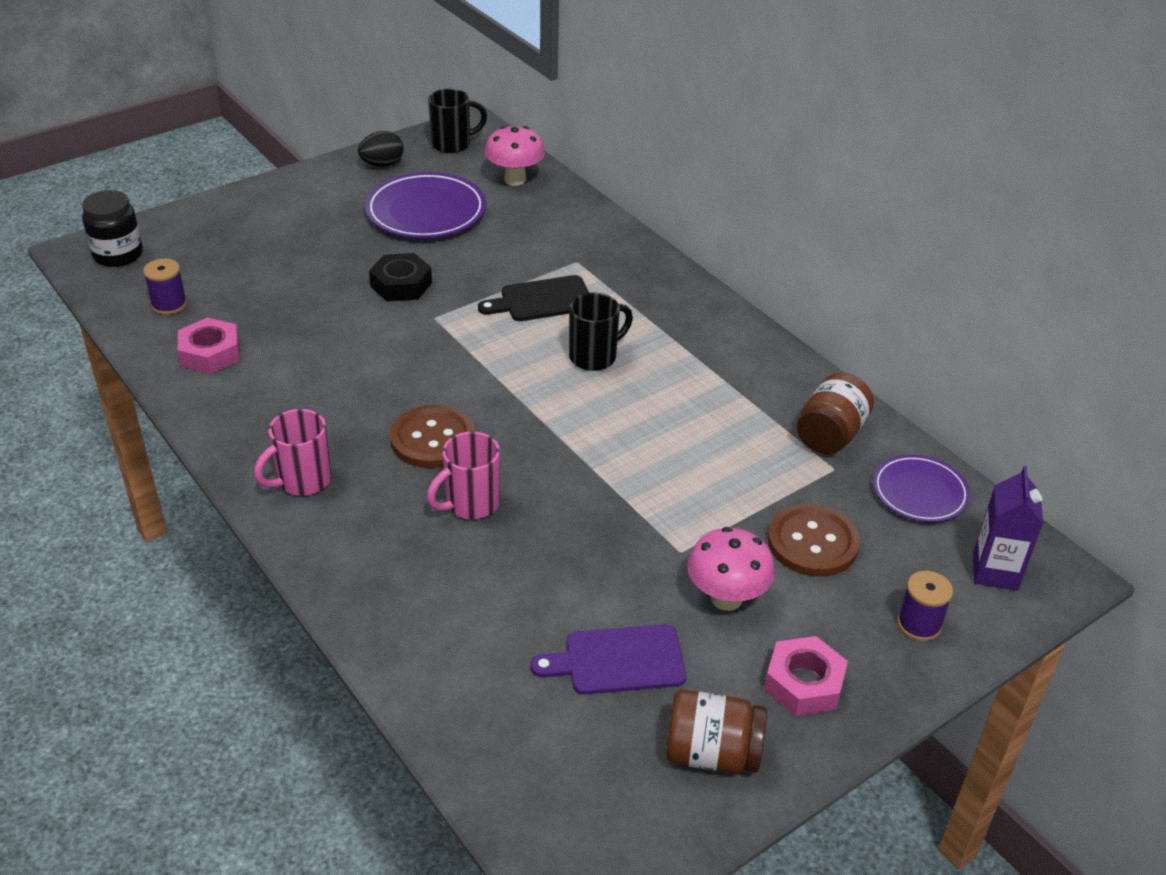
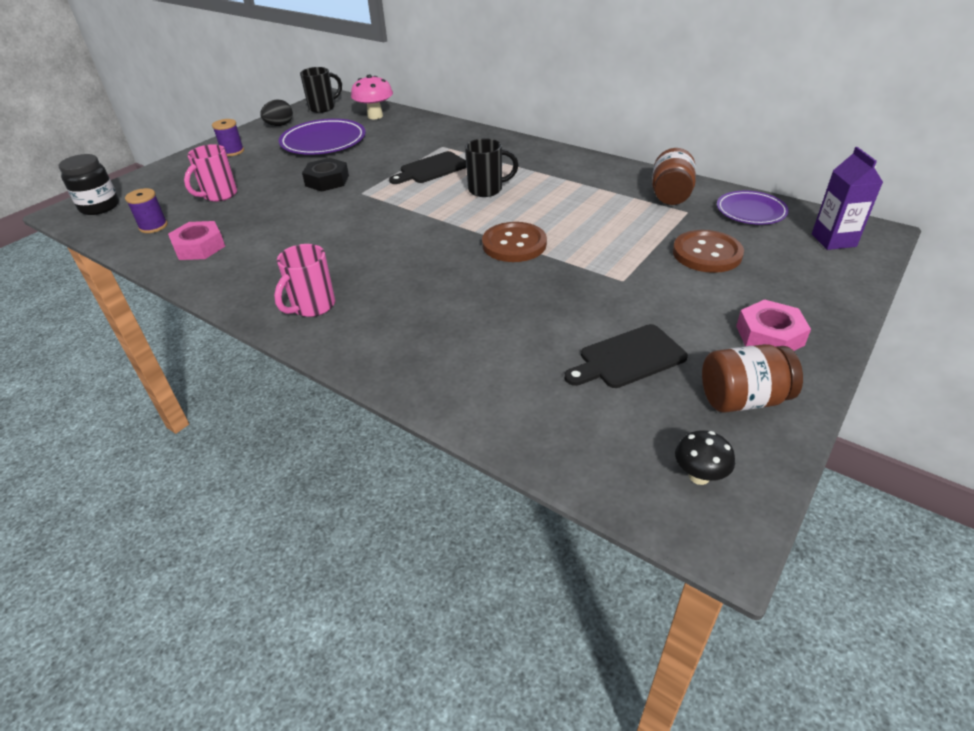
camera: 15 degrees left, 0 degrees up
brown button [390,405,475,468] -> brown button moved to [482,222,547,262]
pink mug [427,431,500,519] -> pink mug moved to [184,144,237,202]
purple cutting board [530,624,686,695] -> black cutting board [565,324,688,388]
black mug [569,293,633,371] -> black mug turned 45 degrees clockwise [465,138,518,197]
pink mushroom [687,527,775,611] -> none
purple spool [897,571,953,641] -> purple spool moved to [212,119,244,156]
none -> black mushroom [675,430,735,485]

